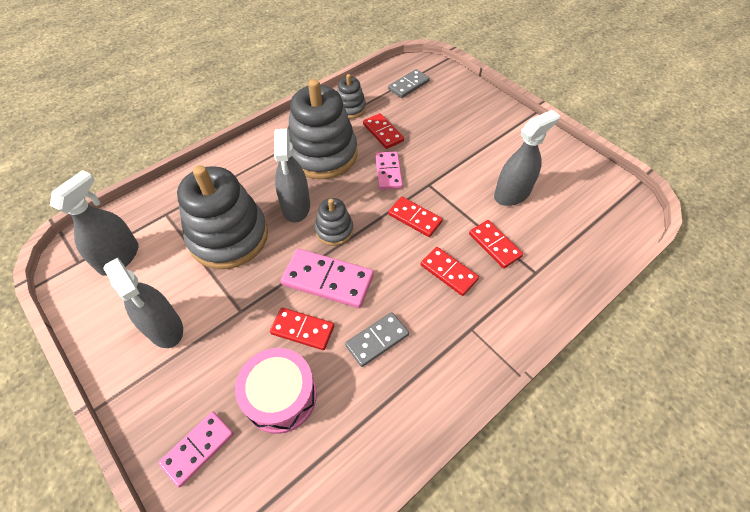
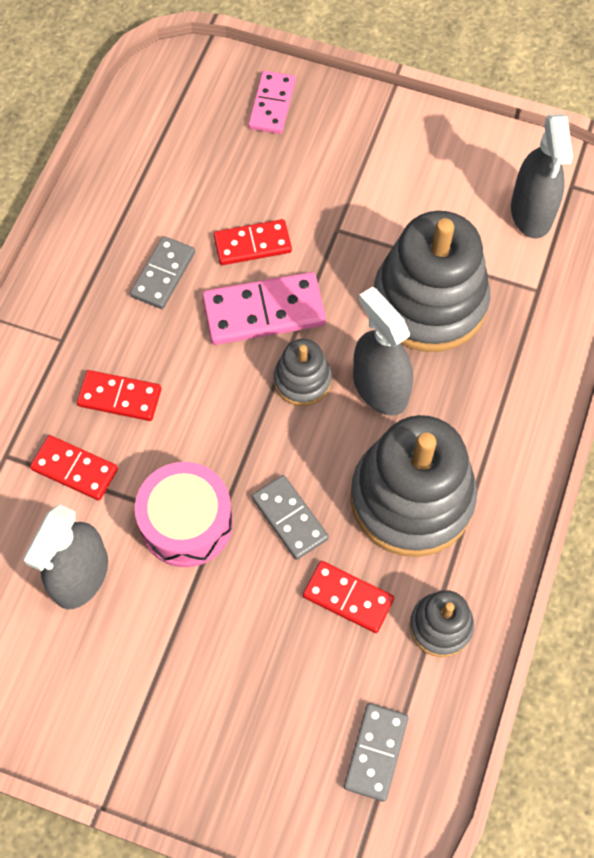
camera: 150 degrees right, 10 degrees up
grey spray bottle [103,258,183,348] -> none
pink drum [235,348,317,434] -> pink drum moved to [135,462,233,567]
pink domino [375,151,403,190] -> grey domino [252,475,329,560]
red domino [388,197,443,237] -> none

